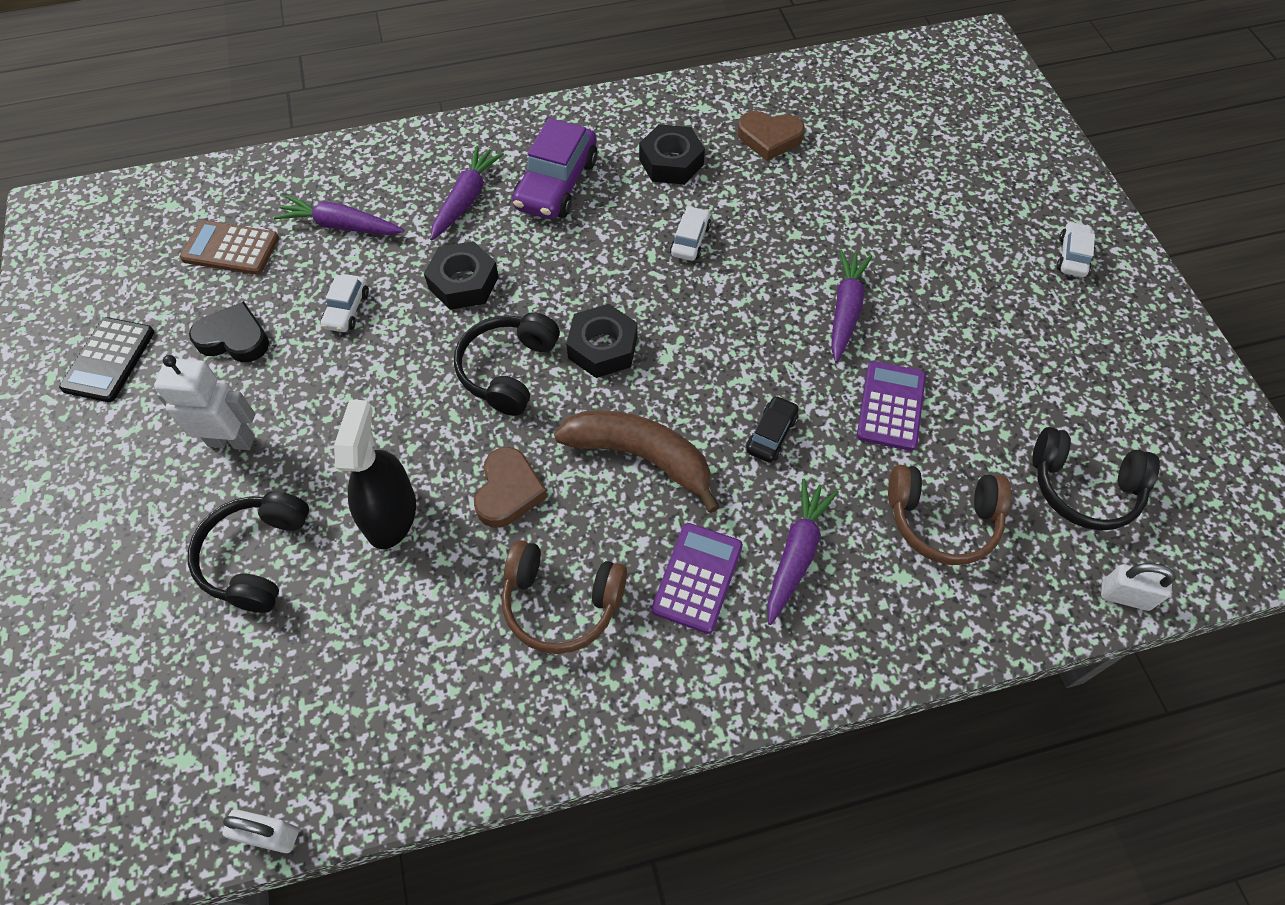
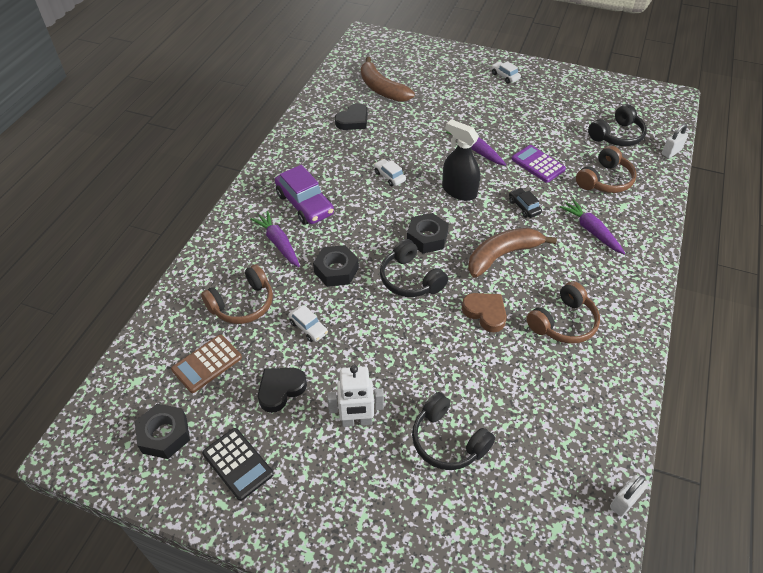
camera: 55 degrees left, 10 degrees down
white robot [154,355,255,450] -> white robot turned 135 degrees counterclockwise [327,365,384,427]
purple carrot [274,195,404,235] -> brown headphones [201,264,273,324]
black spray bottle [334,399,416,549] -> black spray bottle moved to [442,119,480,201]
black nut [639,124,705,185] -> black nut moved to [135,404,190,459]
purple calculator [652,523,743,634] -> none
brown heart [737,111,805,161] -> black heart [335,103,368,130]
none -> brown banana [361,57,415,102]

